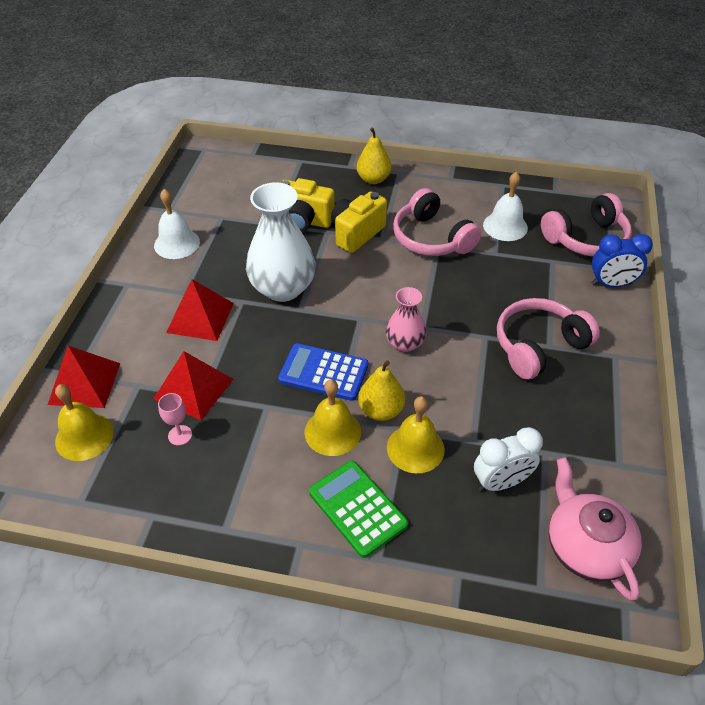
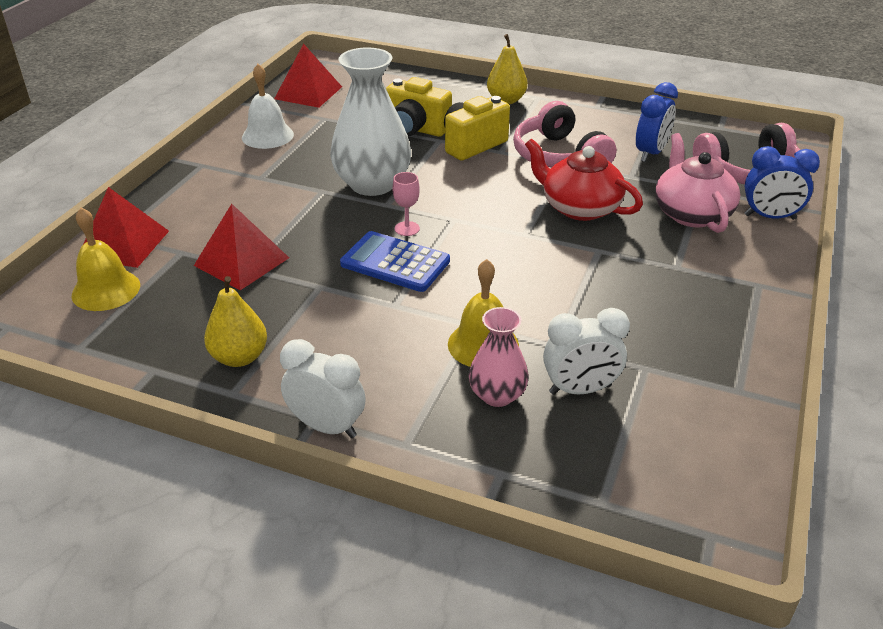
camera: 10 degrees right, 10 degrees down
pink goblet [158,393,192,445] -> pink goblet moved to [393,172,420,236]
red pyramid [166,279,234,341] -> red pyramid moved to [274,43,342,108]
yellow bell [305,379,361,456] -> none
green calculator [309,461,408,558] -> none
yellow pear [358,360,405,421] -> yellow pear moved to [204,276,267,367]
pink vase [386,287,426,352] -> pink vase moved to [469,307,529,407]
white bell [483,172,528,241] -> blue clock [636,82,678,162]
pink headphones [497,298,600,380] -> none
pink teapot [549,457,642,601] -> pink teapot moved to [655,133,740,233]
none -> white clock [280,339,366,438]
none -> red teapot [525,139,643,221]

